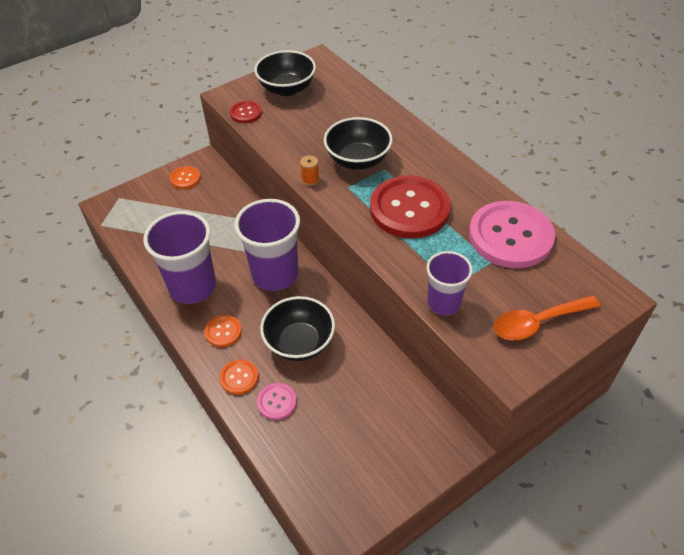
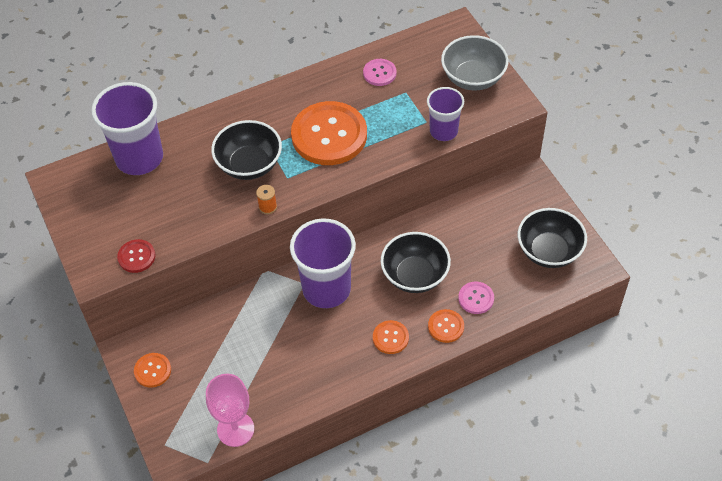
camera: 80 degrees left, 5 degrees up
purple cup [143,211,216,304] -> purple cup moved to [91,82,163,175]
black bowl [254,50,316,96] -> black bowl moved to [518,208,587,268]
red button [370,175,451,239] -> orange button [291,101,367,165]
pink button [469,201,555,268] -> pink button [363,59,397,86], size x0.46
orange spoon [494,295,600,340] -> grey bowl [441,35,508,91]
none -> pink goblet [206,374,254,447]

